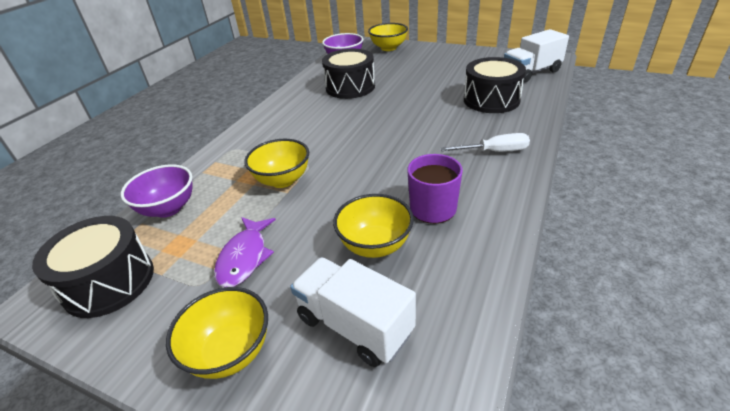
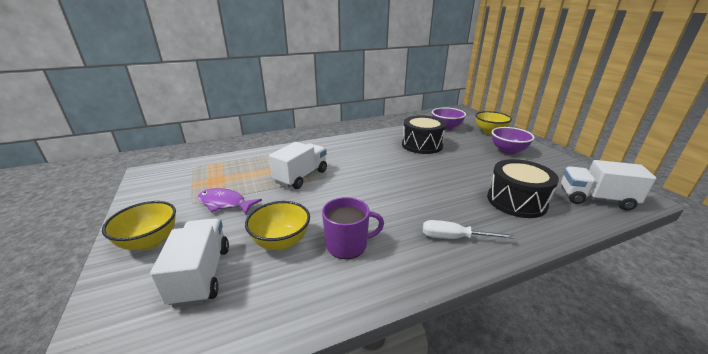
camera: 40 degrees right, 10 degrees down
black drum [32,216,154,318] -> none
purple bowl [121,164,192,218] -> purple bowl moved to [492,127,535,154]
purple fish [214,217,276,287] -> purple fish turned 60 degrees clockwise [198,188,262,215]
yellow bowl [244,139,309,188] -> white truck [269,142,327,189]
white screwdriver [440,133,530,152] -> white screwdriver turned 150 degrees clockwise [423,220,515,239]

